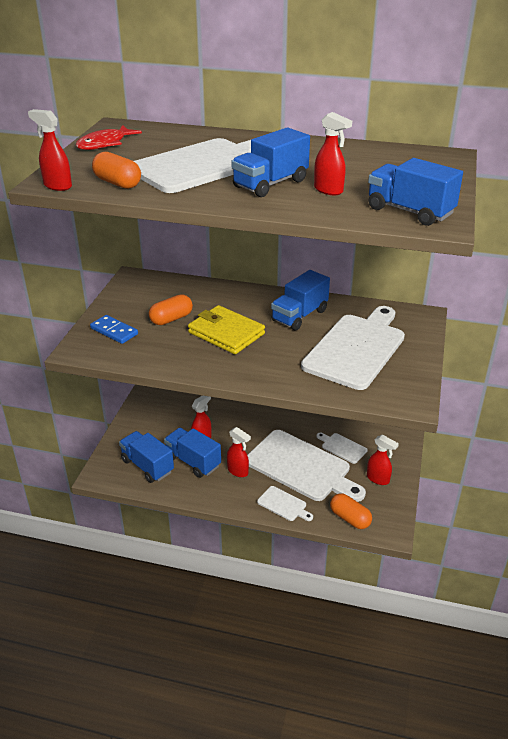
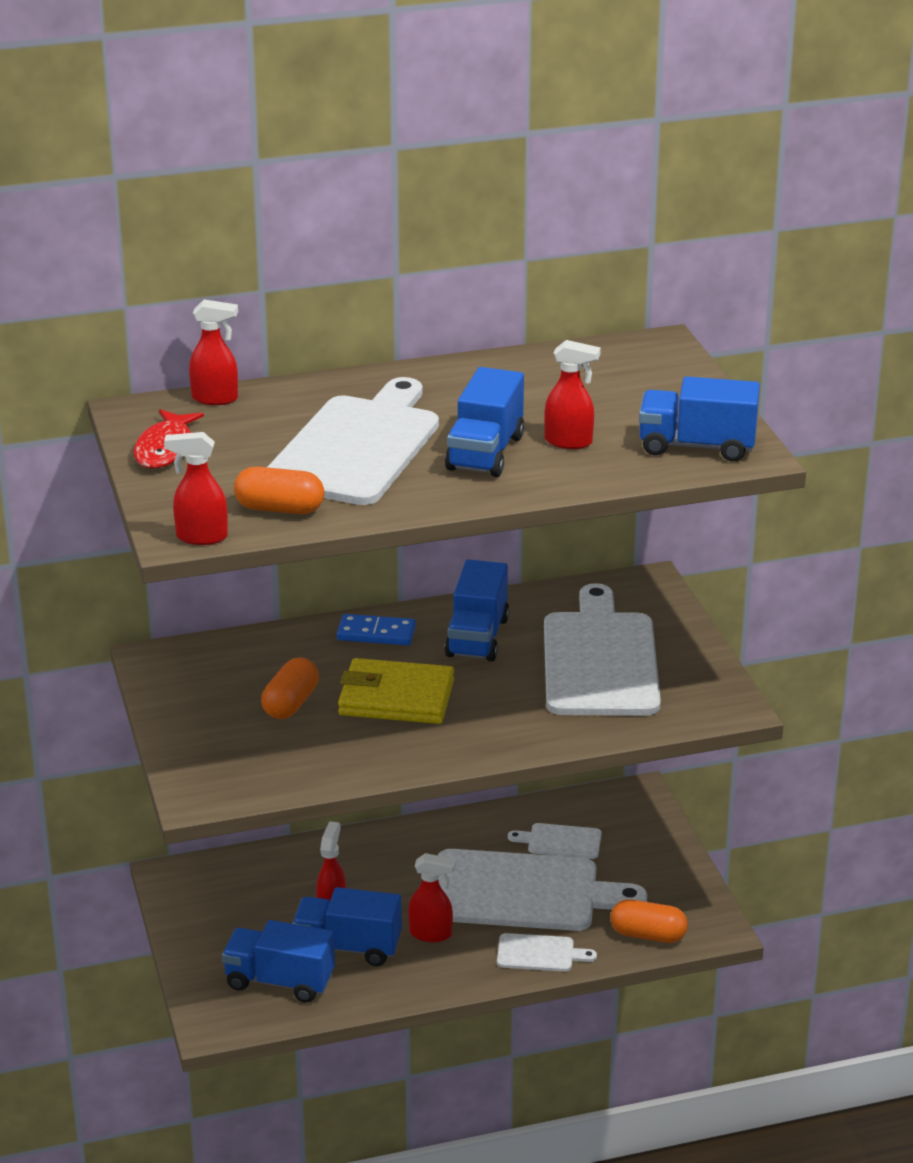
camera: 30 degrees left, 5 degrees down
blue domino [90,315,138,344] -> blue domino moved to [337,614,416,645]
red spray bottle [367,435,399,485] -> red spray bottle moved to [189,299,238,405]

